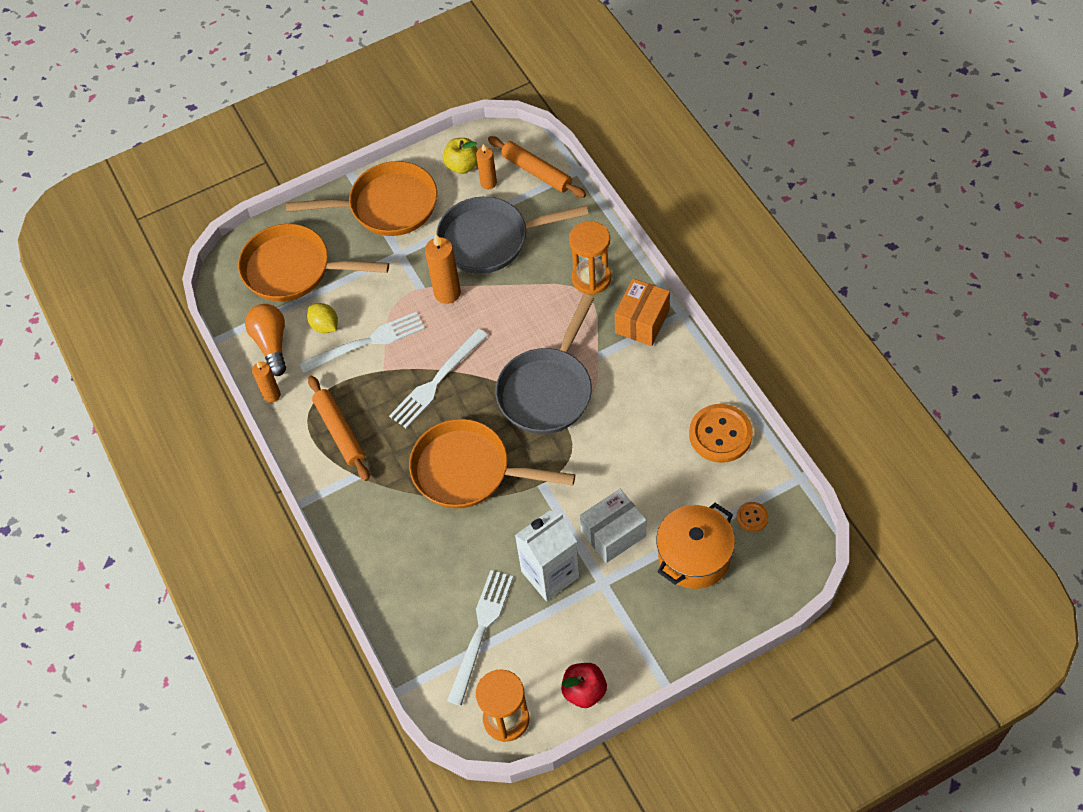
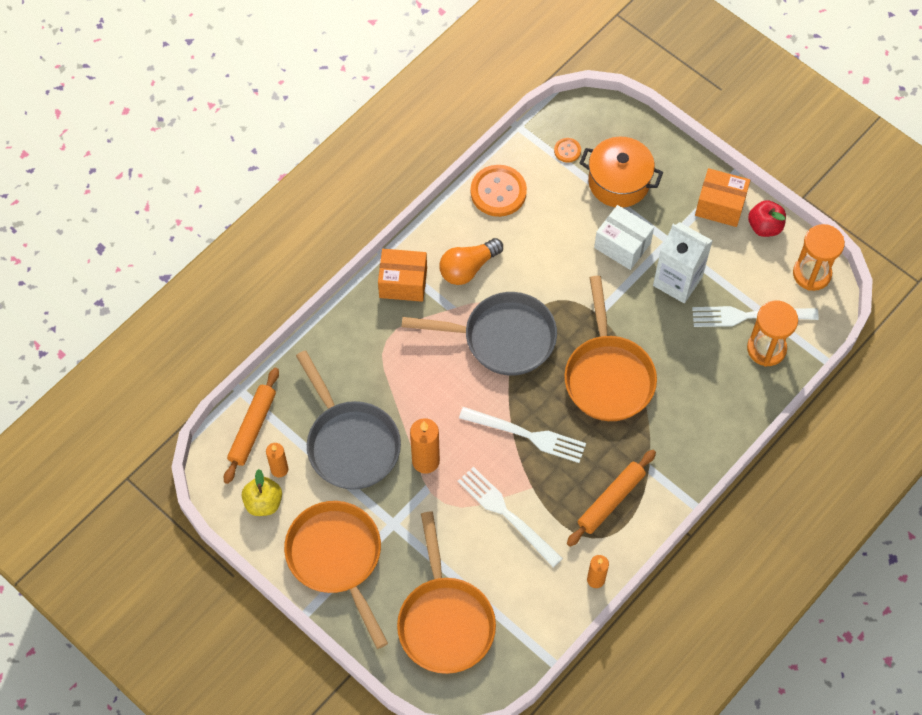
camera: 115 degrees left, 5 degrees up
orange light bulb [245,304,286,376] -> orange light bulb moved to [439,238,503,285]
yellow lemon [307,303,338,333] -> none
orange hourglass [569,221,611,295] -> orange hourglass moved to [747,301,798,367]
none -> orange box [695,168,750,227]

